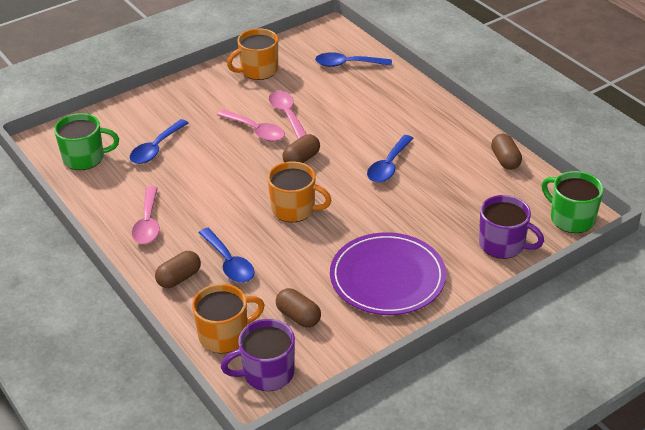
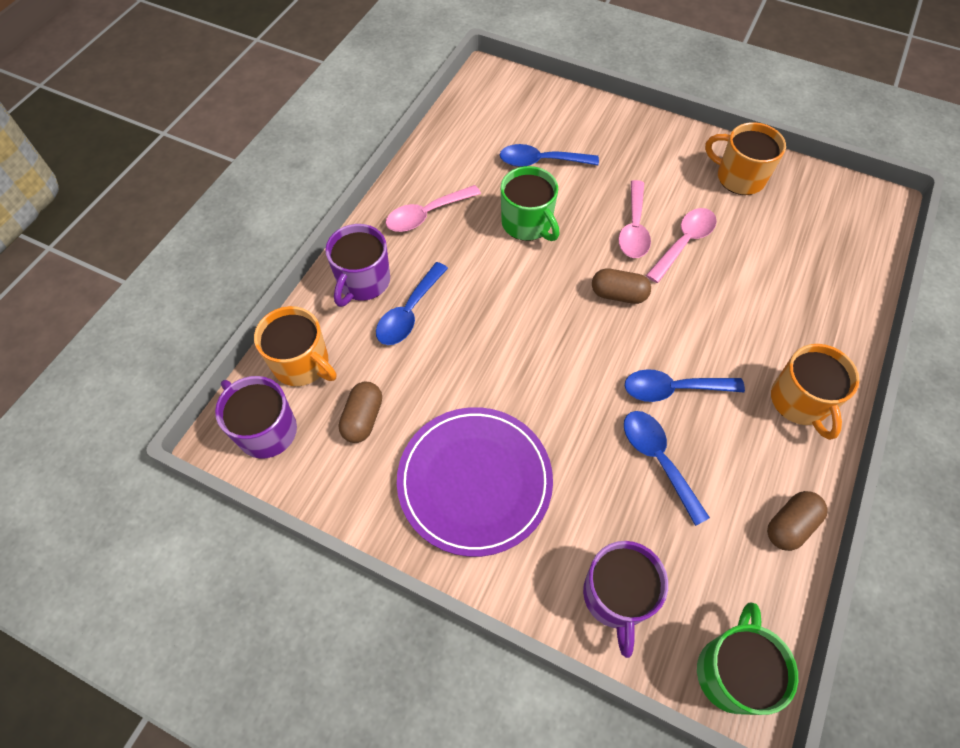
camera: 60 degrees right, 20 degrees up
green mug [54,113,119,170] -> green mug moved to [501,166,559,241]
brown capsule [155,251,201,288] -> purple mug [325,224,390,307]
orange mug [268,161,332,222] -> orange mug moved to [771,344,859,440]
blue spoon [315,52,392,67] -> blue spoon moved to [624,411,710,526]

